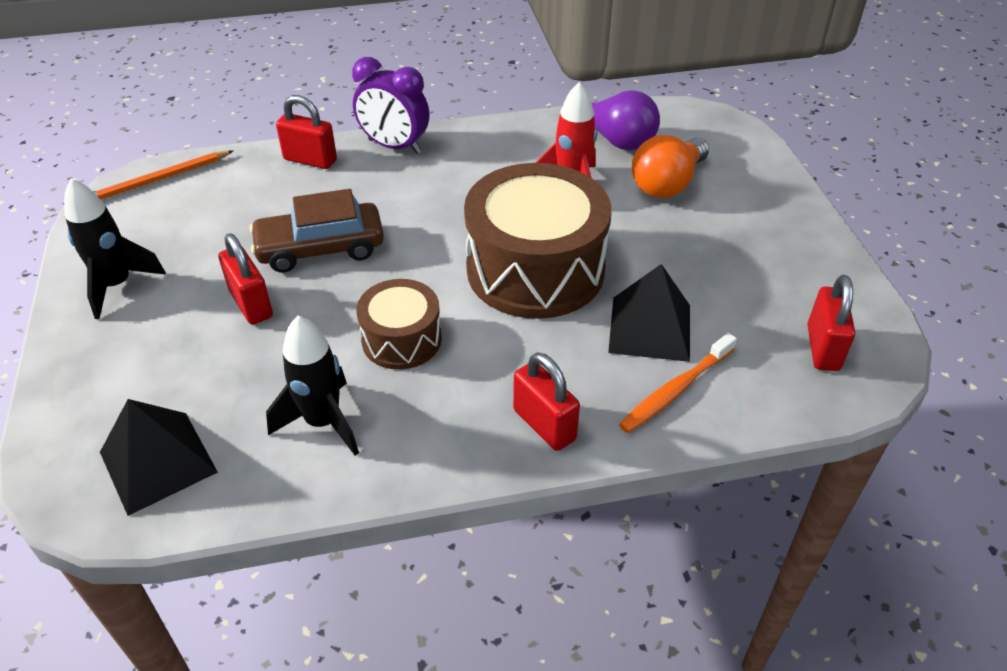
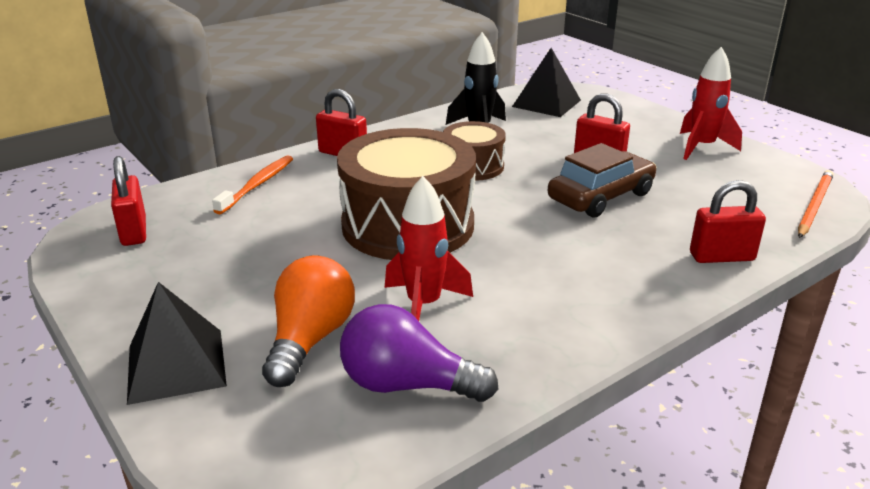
camera: 155 degrees right, 15 degrees down
black rocket [64,178,166,319] -> red rocket [680,47,742,160]
purple clock [352,57,429,154] -> none
black pyramid [608,264,690,362] -> black pyramid moved to [127,282,227,405]

